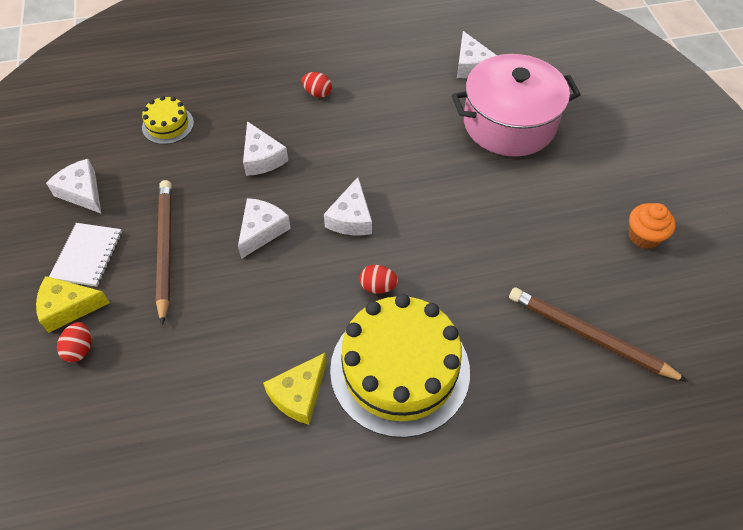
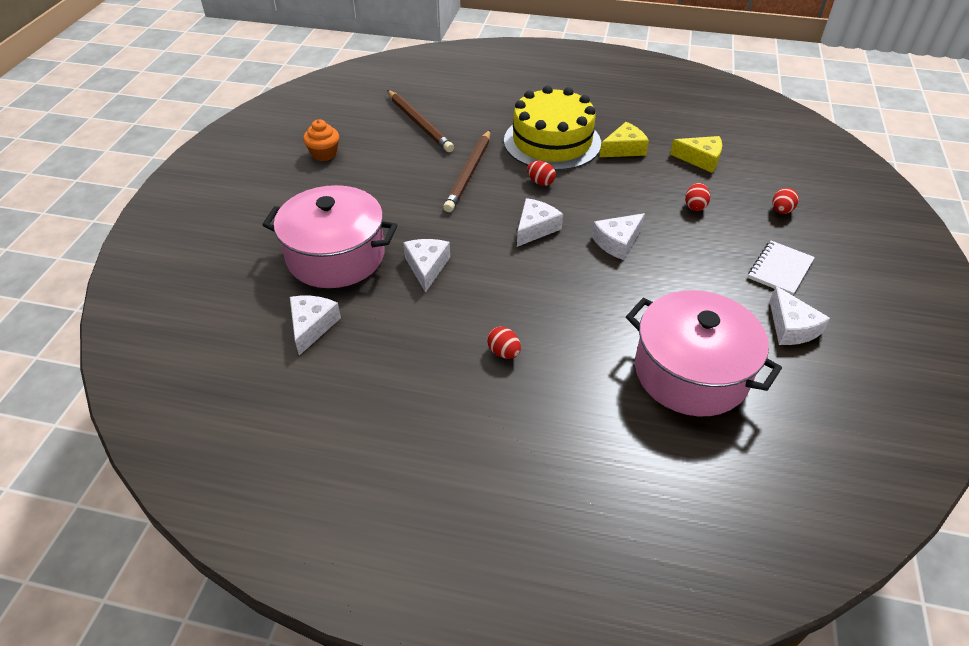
camera: 155 degrees left, 10 degrees down
yellow cheese [36,276,110,333] -> yellow cheese moved to [670,136,722,173]
yellow cake [142,96,194,144] -> pink pot [626,290,782,416]
brown pencil [156,180,172,325] -> brown pencil moved to [443,130,490,212]
white cheese [243,121,288,176] -> white cheese moved to [403,239,450,293]
none -> red egg [685,183,710,211]

